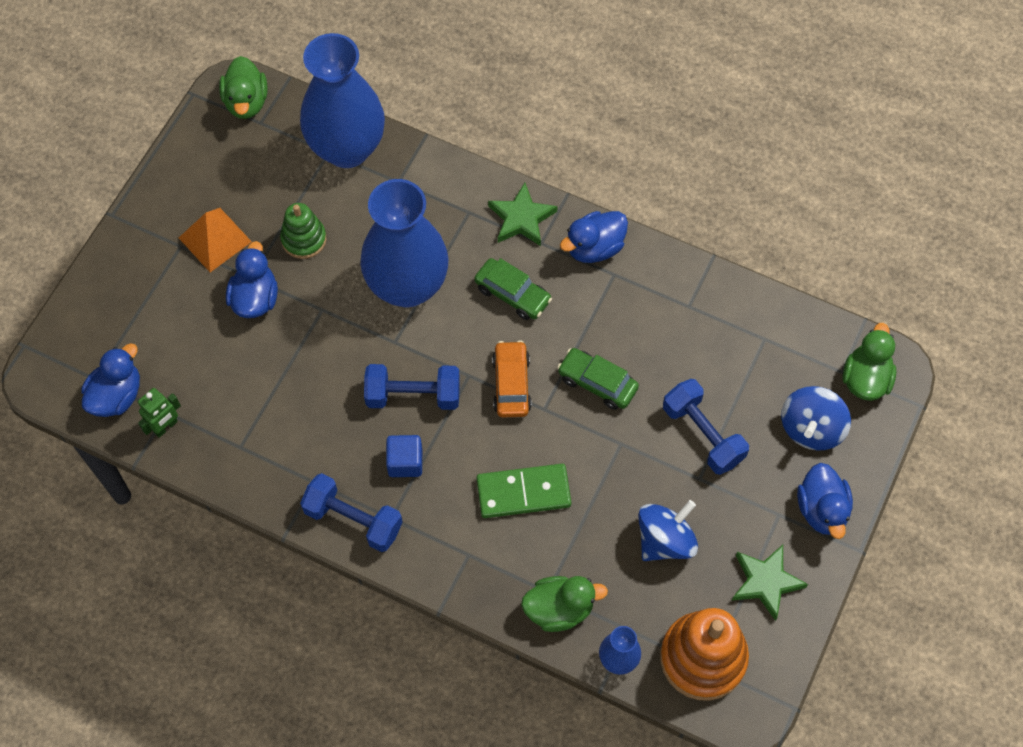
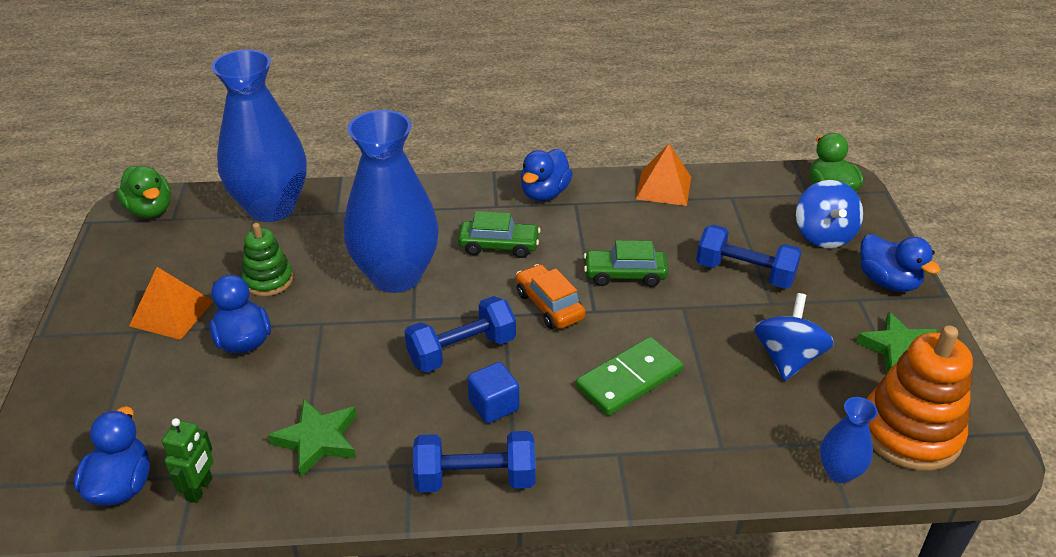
camera: 30 degrees left, 25 degrees down
green star [488,182,558,246] -> green star moved to [268,399,357,477]
green duck [521,576,608,632] -> none
none -> orange pyramid [636,144,691,206]

